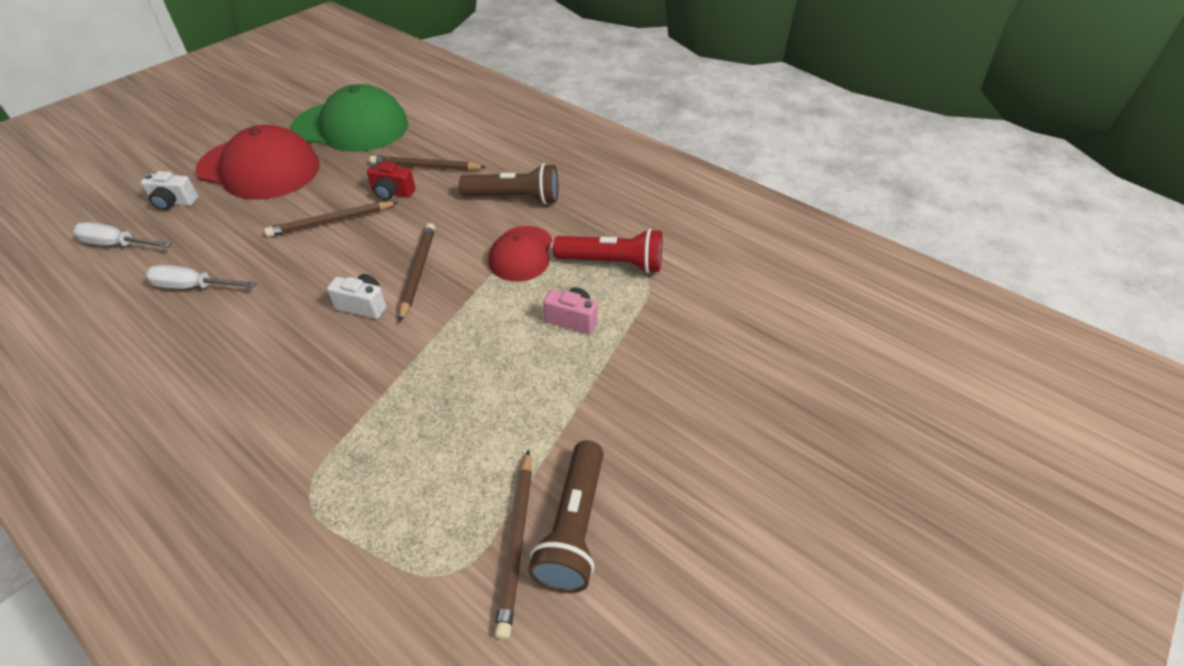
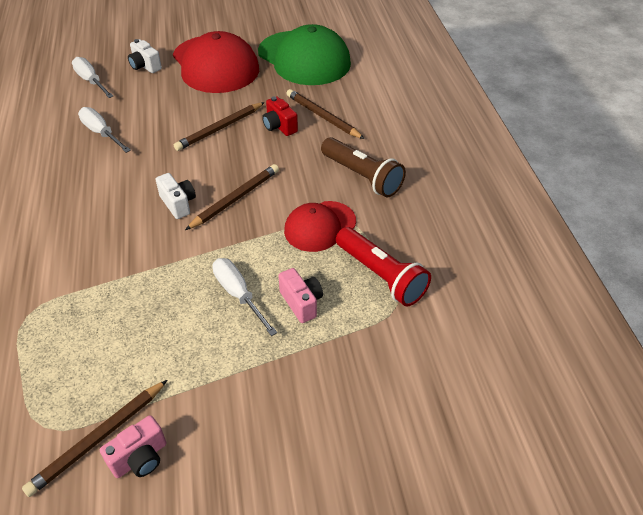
camera: 40 degrees right, 0 degrees up
brown pencil [264,202,399,237] -> brown pencil turned 60 degrees counterclockwise [174,102,265,151]
brown flashlight [528,440,604,593] -> pink camera [100,415,166,478]
none -> white screwdriver [212,258,277,336]

